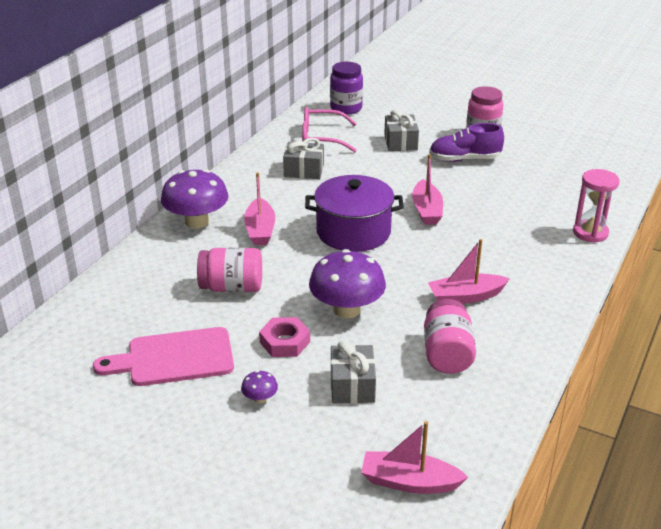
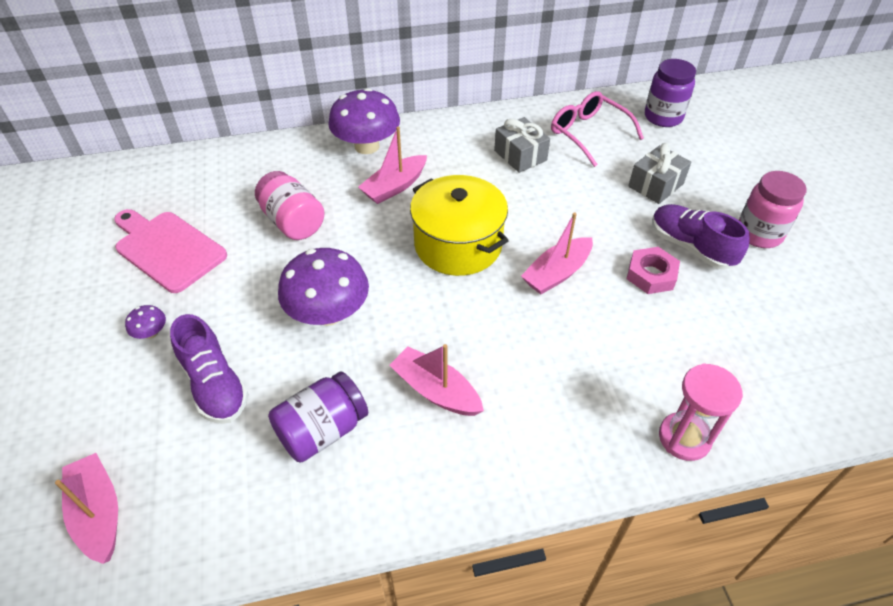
camera: 50 degrees right, 15 degrees up
pink nut [259,317,310,357] -> pink nut moved to [627,247,680,294]
purple pot [305,175,404,252] -> yellow pot [410,175,509,276]
grey gift [331,341,376,404] -> purple shoe [170,314,249,424]
pink jar [424,299,476,374] -> purple jar [268,372,368,463]

